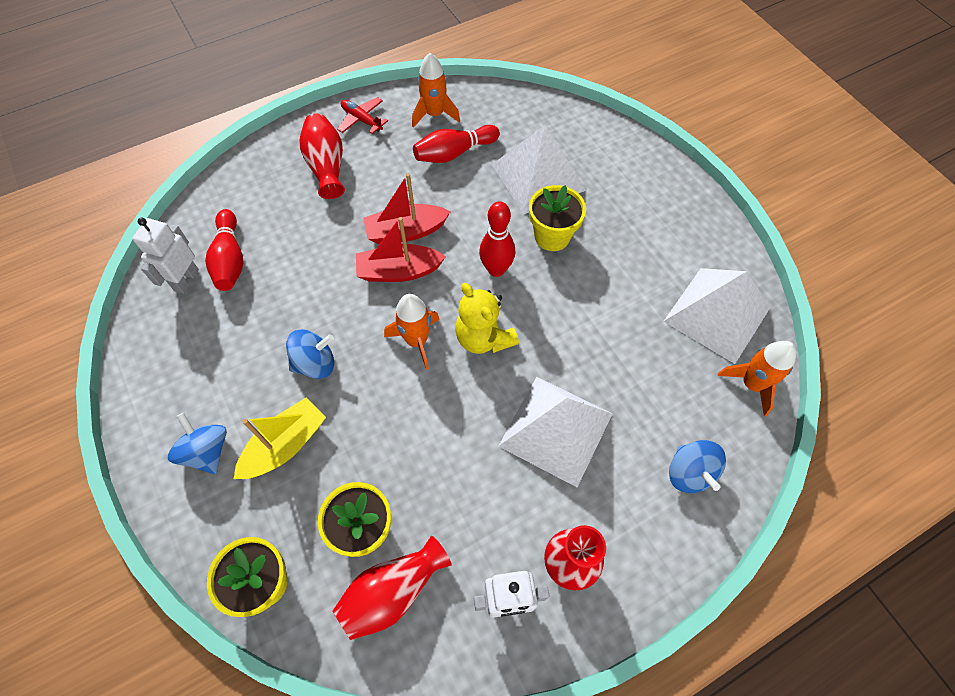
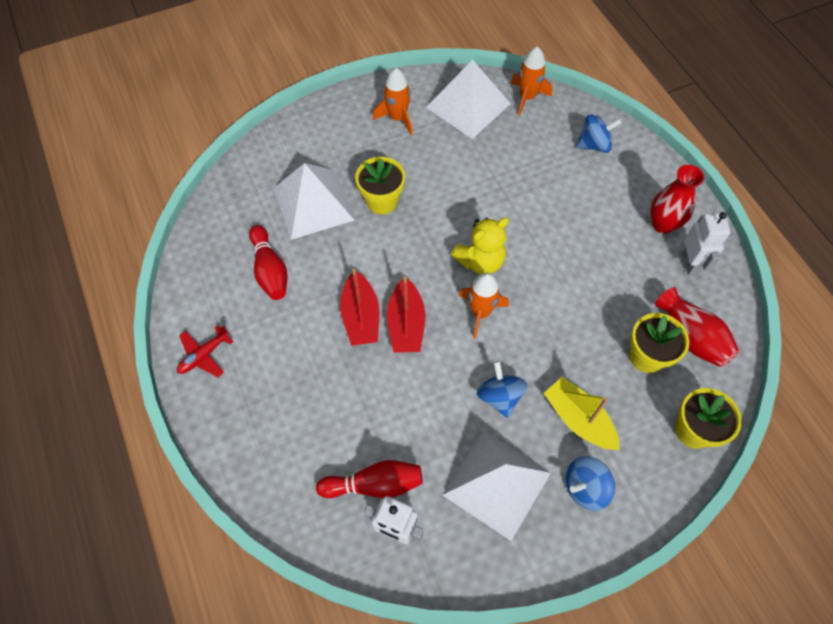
camera: 85 degrees left, 0 degrees up
red vase [300,113,345,199] -> none
orange rocket [412,53,460,128] -> orange rocket moved to [373,68,413,135]
red bowling pin [479,201,515,277] -> none
white pyramid [499,377,612,487] -> white pyramid moved to [442,431,551,541]

